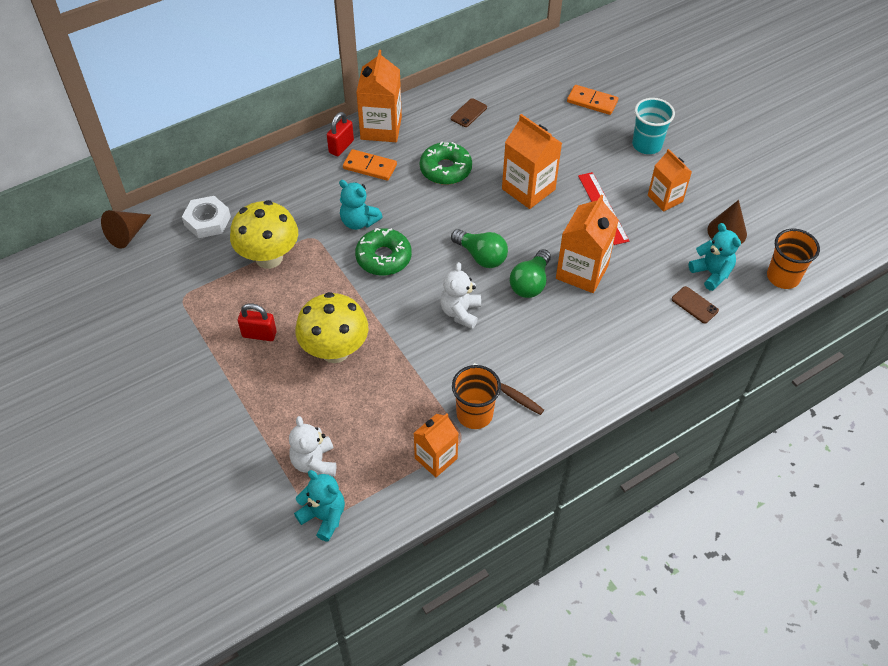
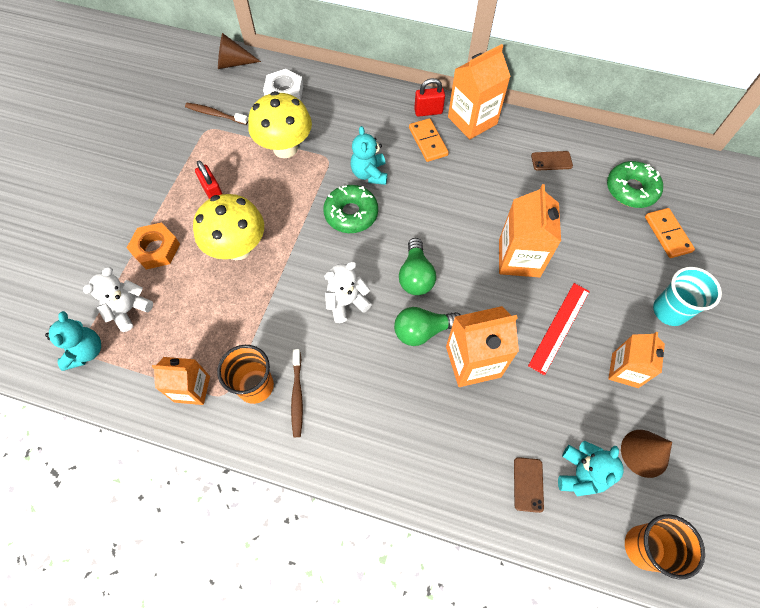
camera: 50 degrees right, 10 degrees up
green donut [420,142,472,185] -> green donut moved to [607,161,663,208]
none -> orange nut [127,223,180,270]
none -> brown toothbrush [185,103,248,125]

